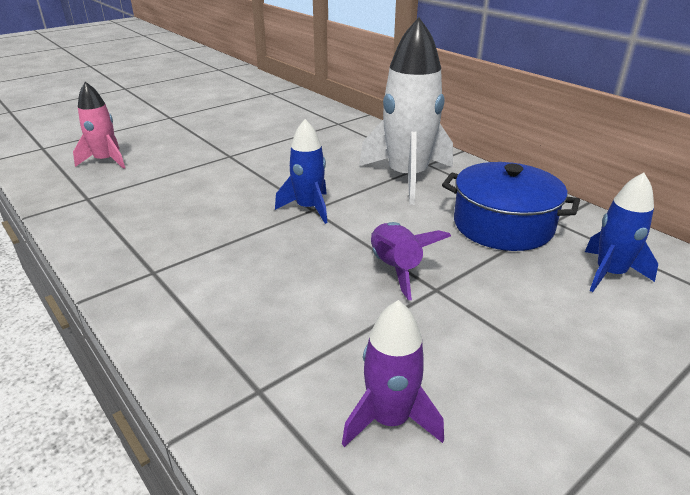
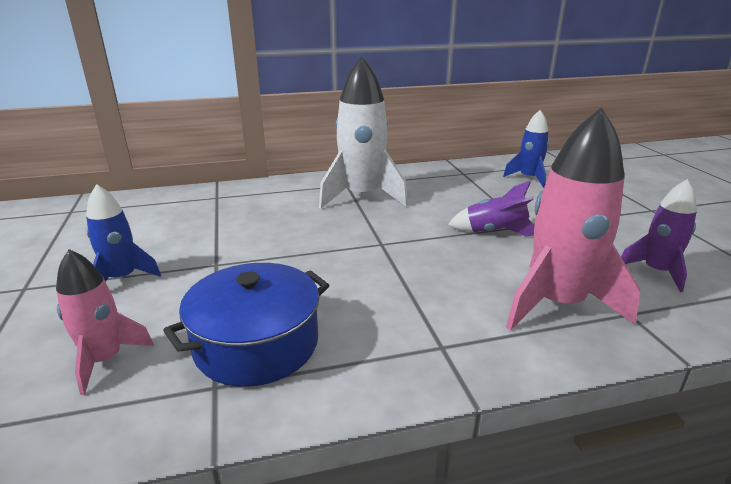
camera: 65 degrees left, 5 degrees down
blue rocket [275,119,327,224] -> blue rocket moved to [86,184,161,282]
blue pot [442,162,580,251] -> blue pot moved to [163,263,329,387]
none -> pink rocket [506,107,640,331]

